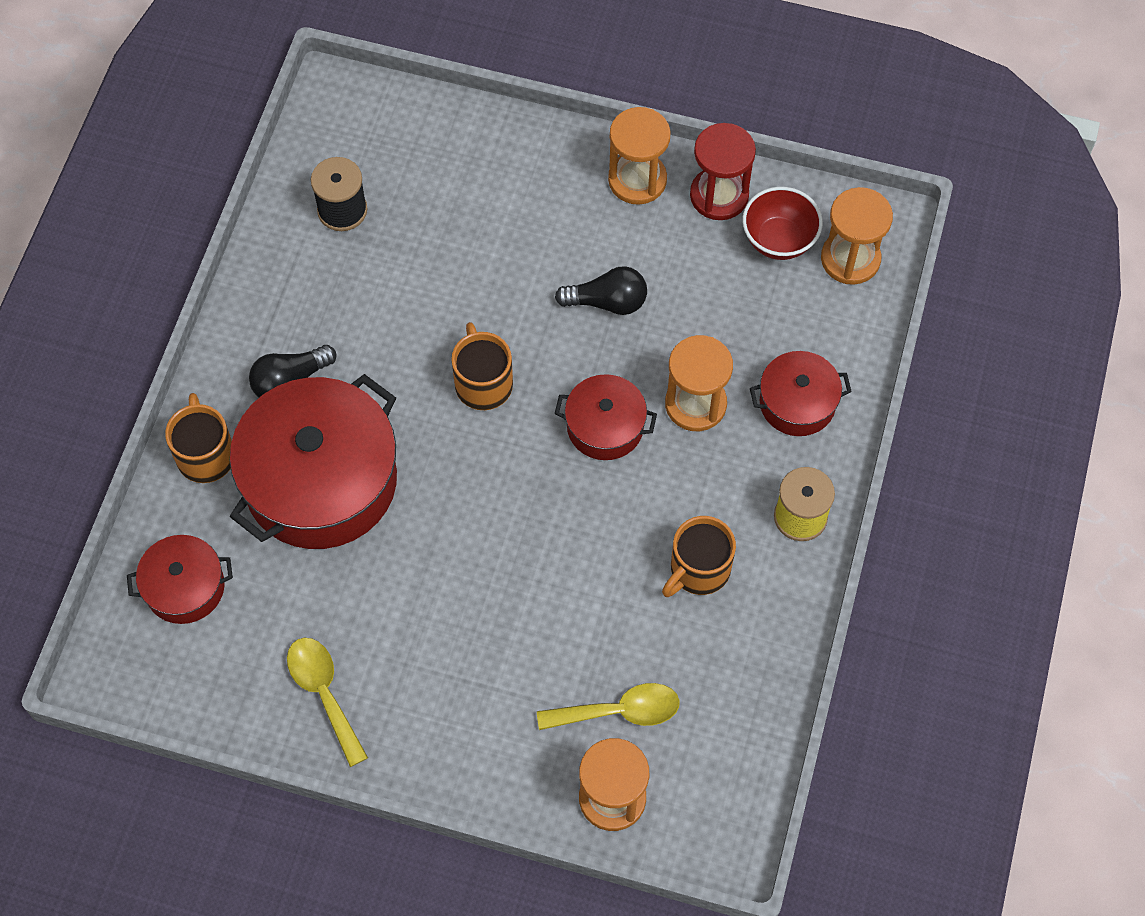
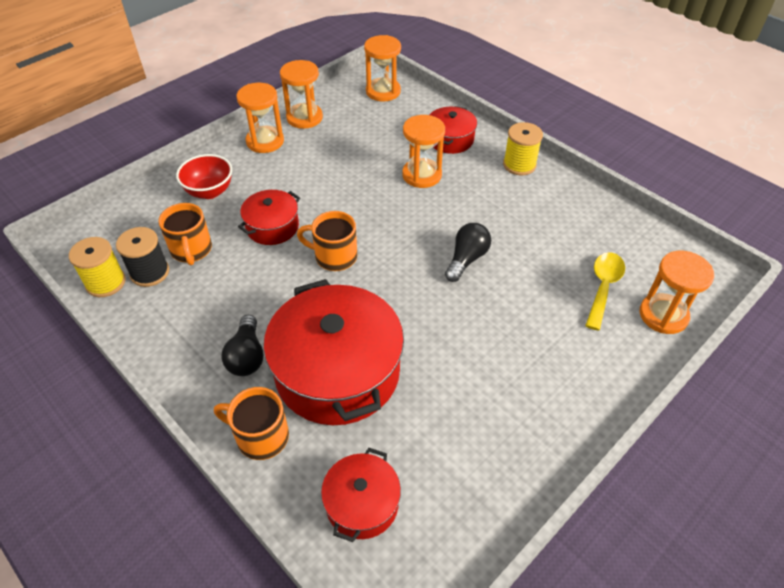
camera: 60 degrees left, 15 degrees down
yellow spoon [287,638,368,767] -> none
black light bulb [555,266,647,315] -> black light bulb moved to [445,223,491,282]
red pot [555,374,657,460] -> red pot moved to [238,190,300,245]
orange mug [662,516,736,597] -> orange mug moved to [159,203,212,265]
red hourglass [690,123,756,220] -> orange hourglass [280,60,323,129]
red bowl [743,187,823,260] -> red bowl moved to [176,154,232,199]
none -> yellow spool [69,237,126,297]

